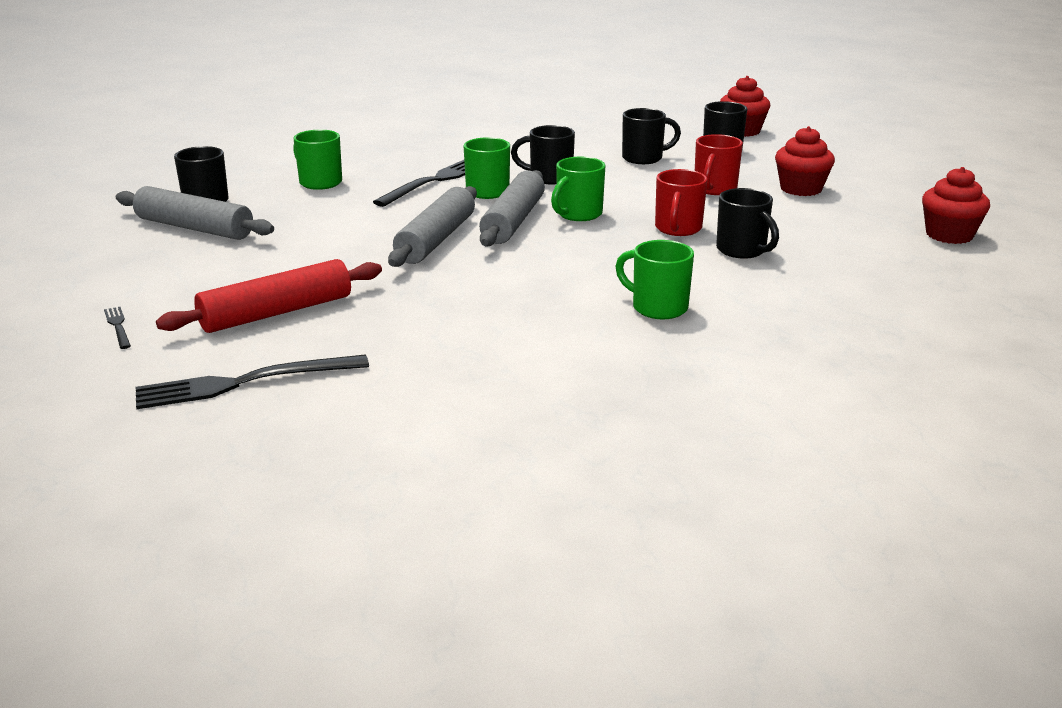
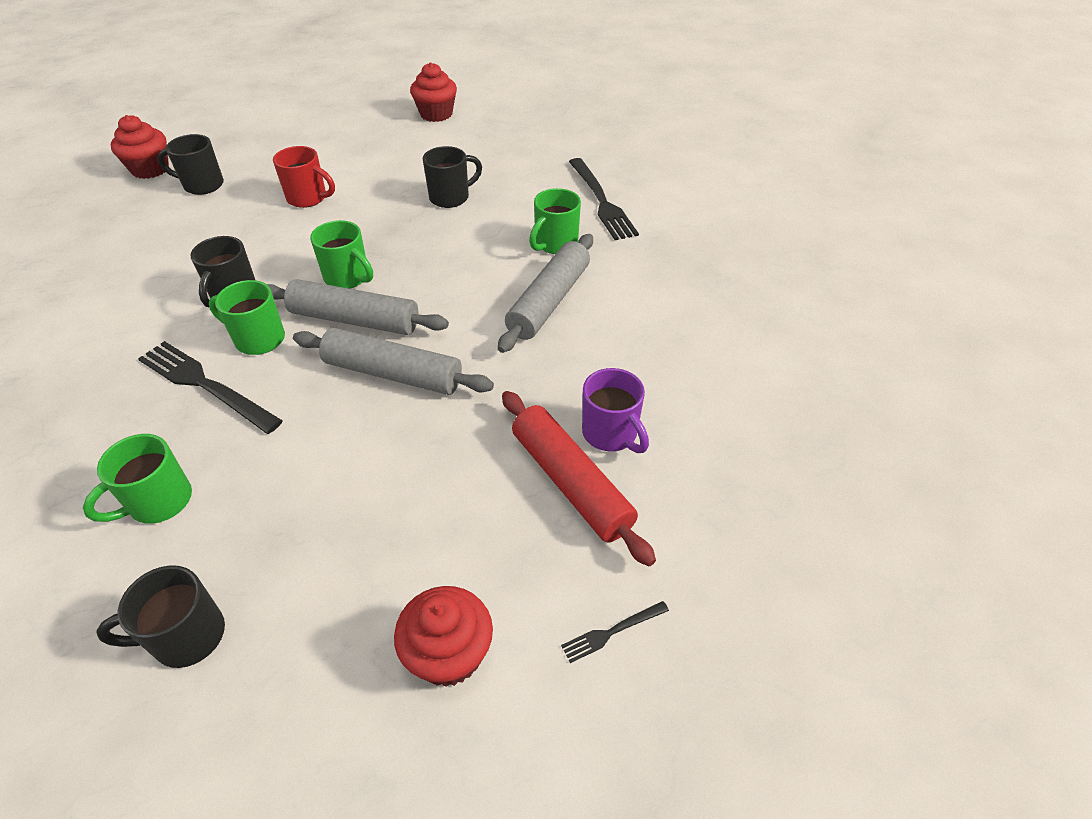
camera: 90 degrees left, 20 degrees up
grey rolling pin [116,186,274,240] -> grey rolling pin moved to [498,234,593,353]
black fork [136,355,369,409] -> black fork moved to [569,158,639,240]
black mug [622,108,681,164] -> none
red mug [655,169,707,236] -> none
red cupcake [775,126,835,196] -> red cupcake moved to [394,586,493,687]
none -> purple mug [582,368,649,453]

